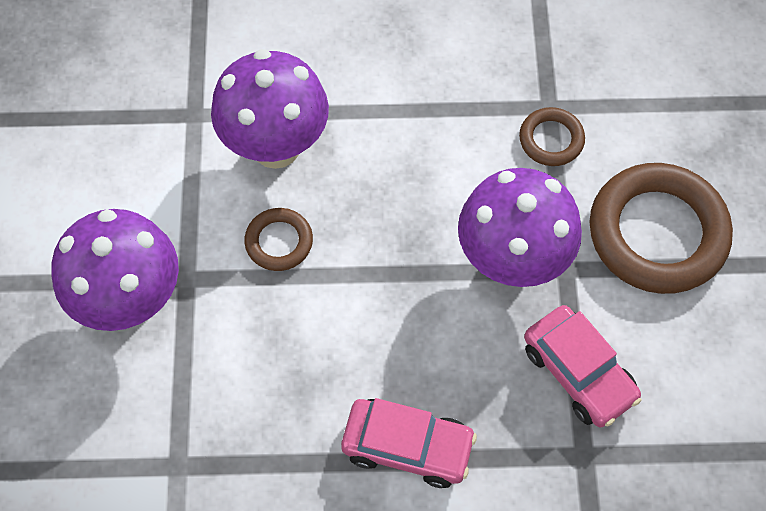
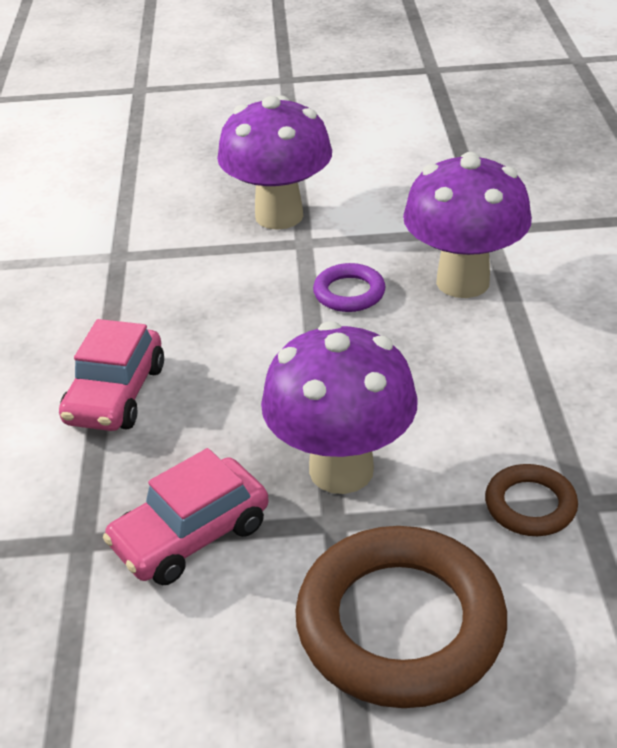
camera: 90 degrees right, 25 degrees down
brown ring [244,208,313,271] -> purple ring [313,263,386,312]

